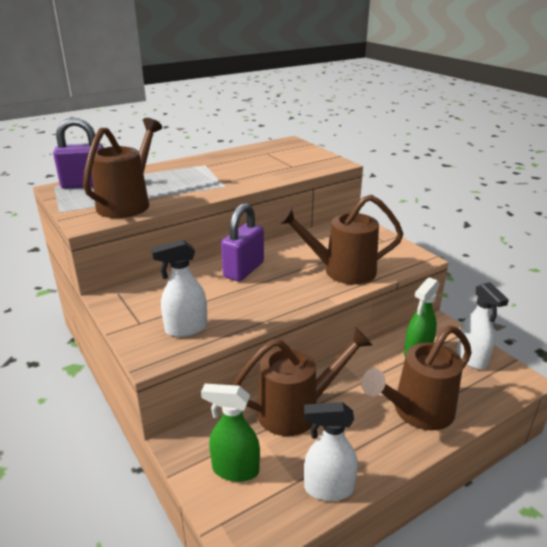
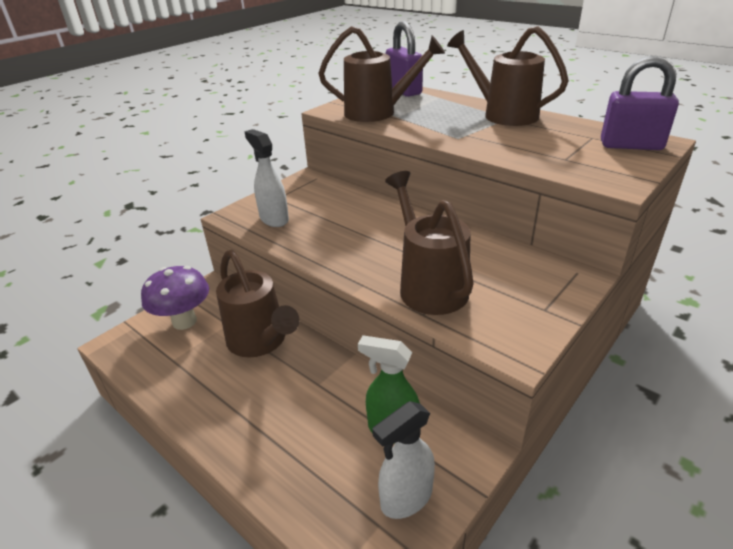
camera: 75 degrees right, 5 degrees up
green spray bottle [201,384,260,482] -> purple mushroom [141,266,209,330]
purple padlock [221,203,264,281] -> purple padlock moved to [601,56,679,150]
white spray bottle [304,402,358,501] -> none
brown watering can [361,326,472,430] -> brown watering can moved to [447,26,569,126]

